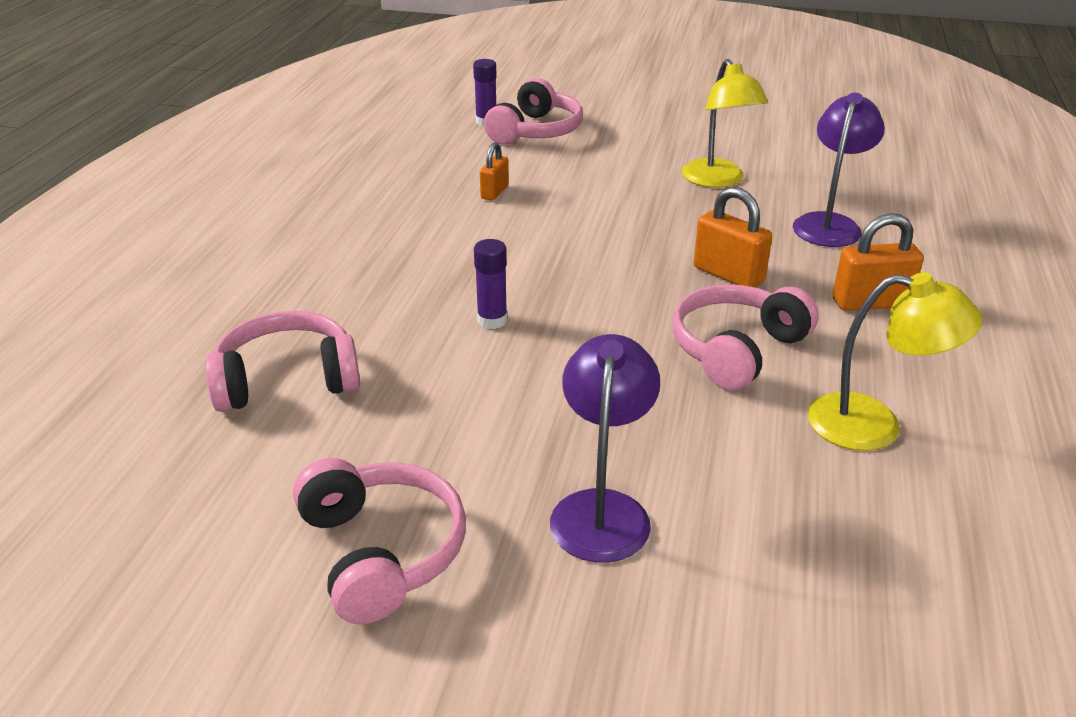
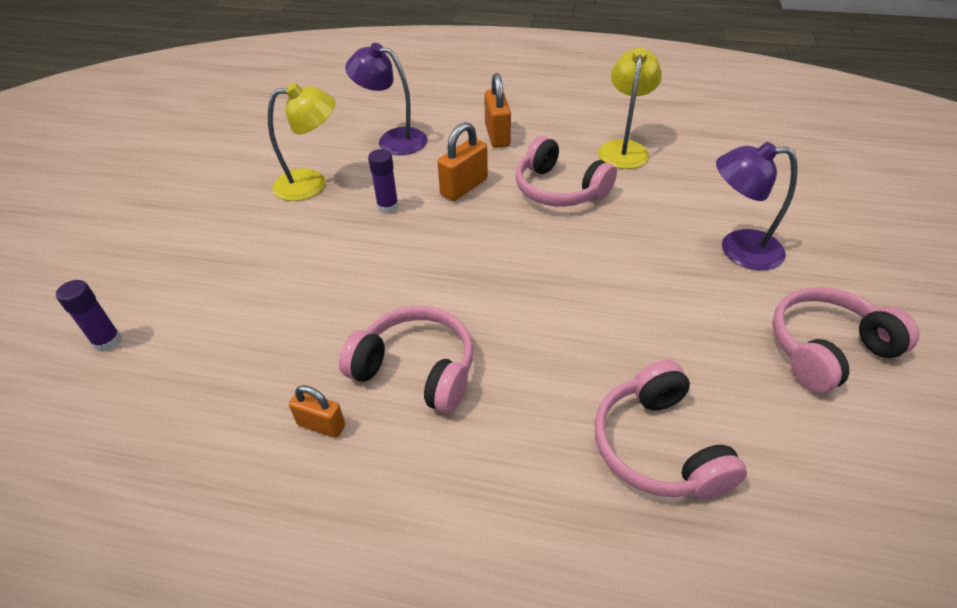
camera: 90 degrees left, 10 degrees up
purple glue stick [474,239,507,329] -> purple glue stick moved to [368,149,399,214]
orange padlock [480,142,509,201] -> orange padlock moved to [289,385,345,438]
pink headphones [484,78,583,145] -> pink headphones moved to [339,306,473,413]

